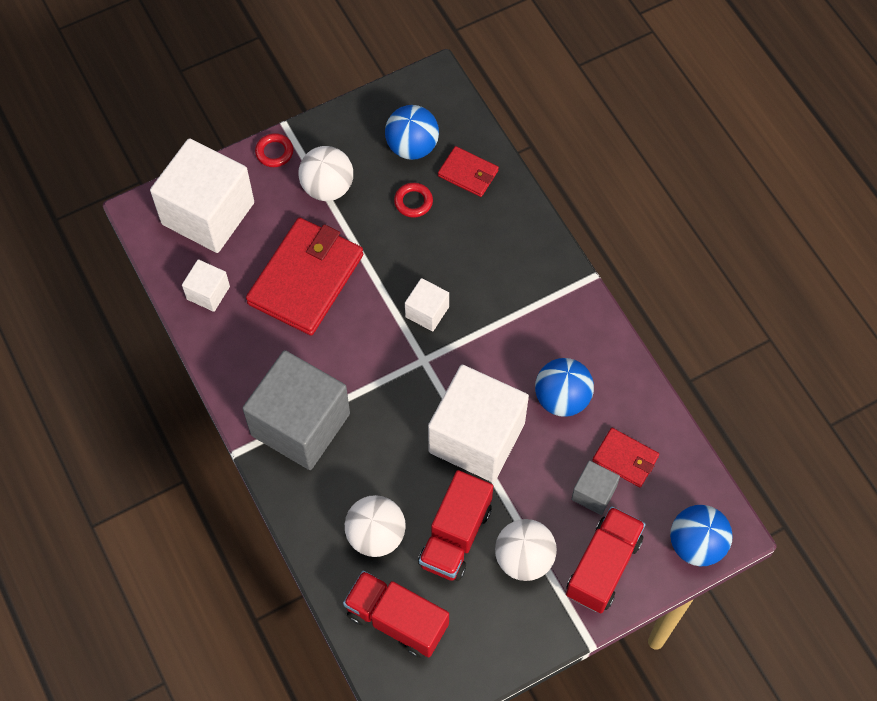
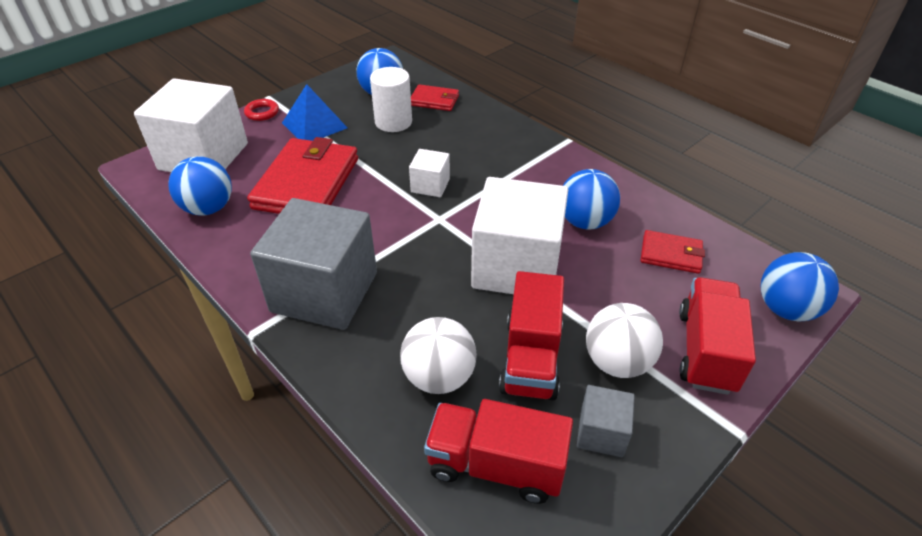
camera: 15 degrees left, 20 degrees down
white cube [182,259,230,312] -> blue ball [168,156,232,216]
white ball [298,146,353,201] -> blue pyramid [282,84,347,141]
red ring [394,183,433,218] -> white cylinder [370,67,412,132]
grey cube [571,460,620,515] -> grey cube moved to [577,385,635,457]

